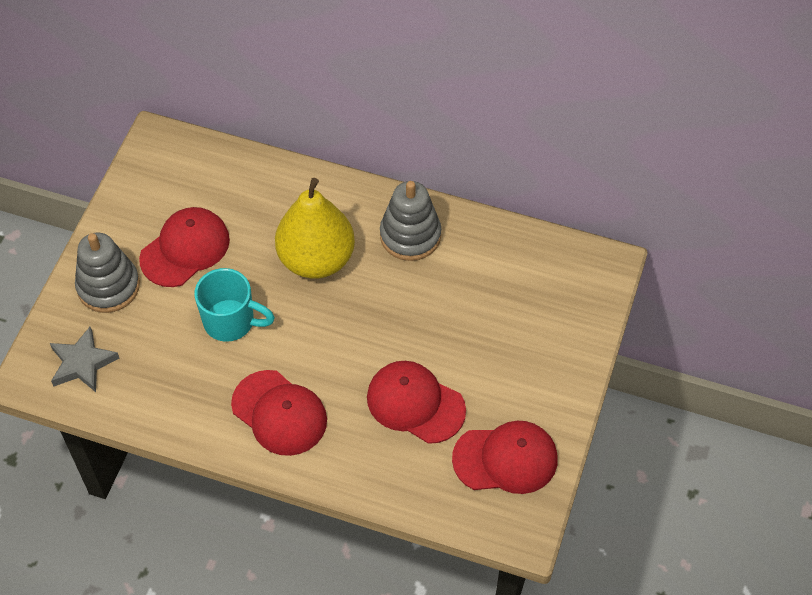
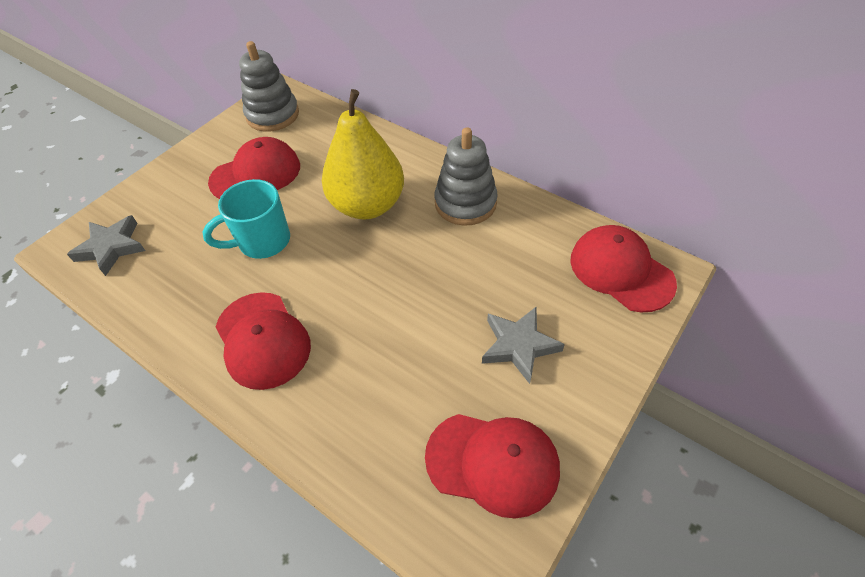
camera: 20 degrees right, 5 degrees down
grey stacking toy [75,233,140,313] -> grey stacking toy moved to [239,41,299,132]
turquoise mug [194,268,275,342] -> turquoise mug turned 120 degrees clockwise [203,179,290,259]
red cap [367,361,466,444] -> red cap moved to [570,225,677,312]
none -> grey star [482,307,565,384]

